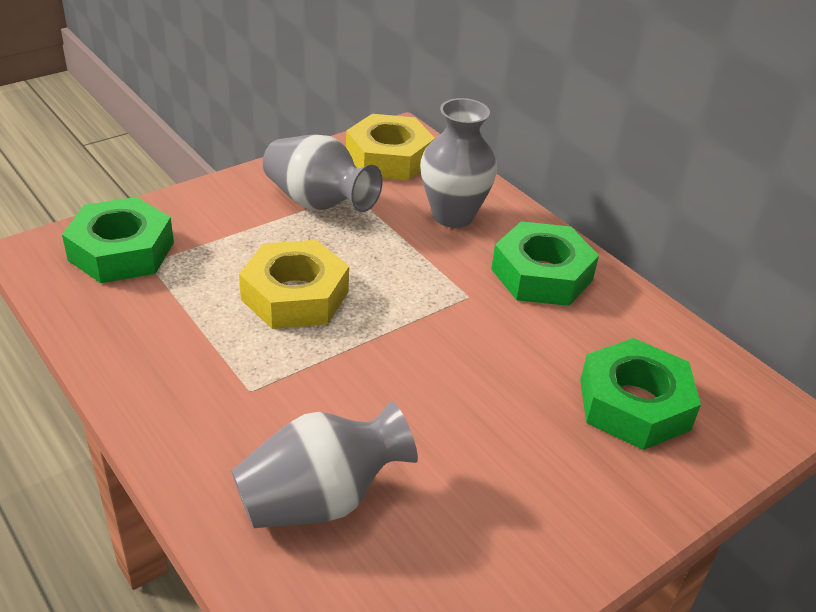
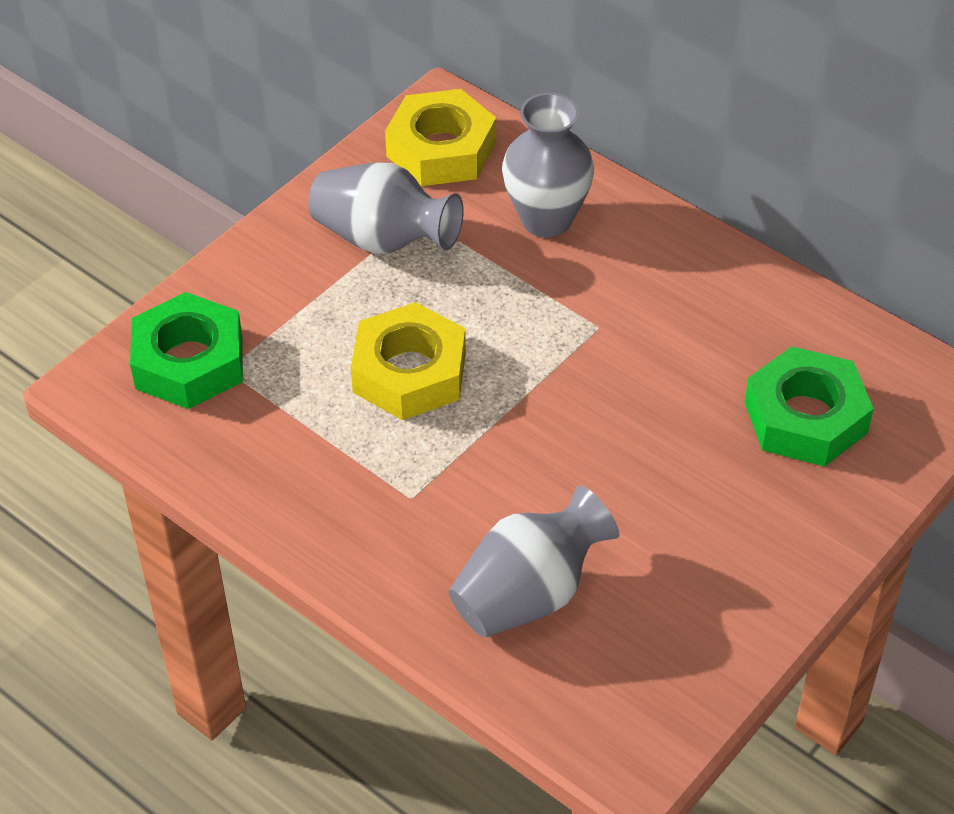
camera: 10 degrees left, 10 degrees up
green nut [491,221,599,306] -> none

